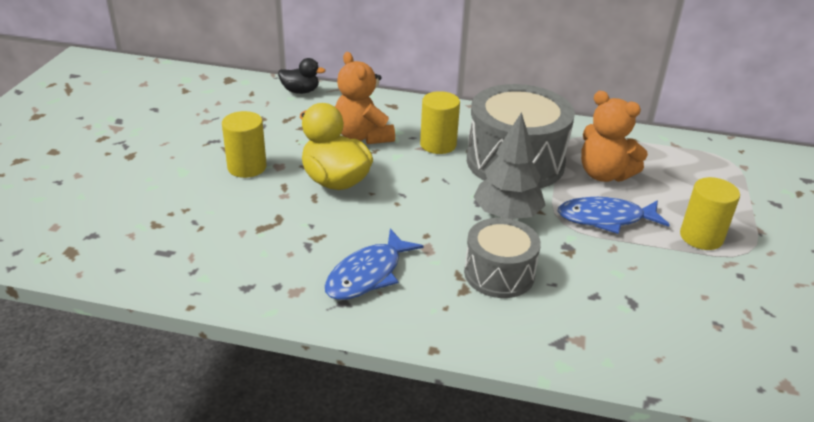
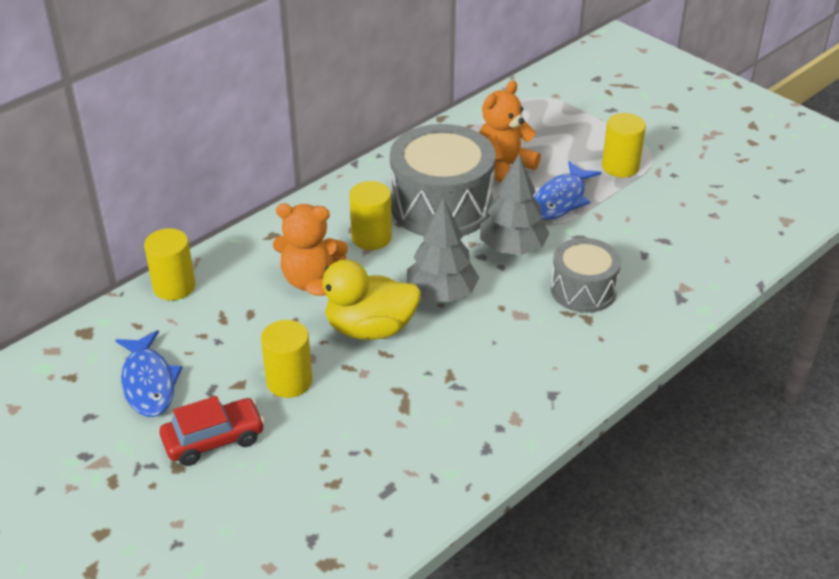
camera: 55 degrees left, 5 degrees up
black duck [278,58,325,94] -> yellow cylinder [144,228,195,300]
blue fish [325,229,424,300] -> blue fish moved to [115,330,183,417]
orange teddy bear [581,91,648,182] -> orange teddy bear turned 150 degrees clockwise [479,81,541,183]
none -> red car [160,396,265,466]
none -> grey tree [407,198,479,302]

